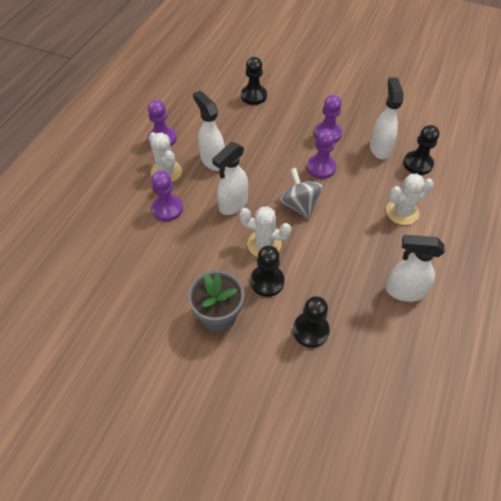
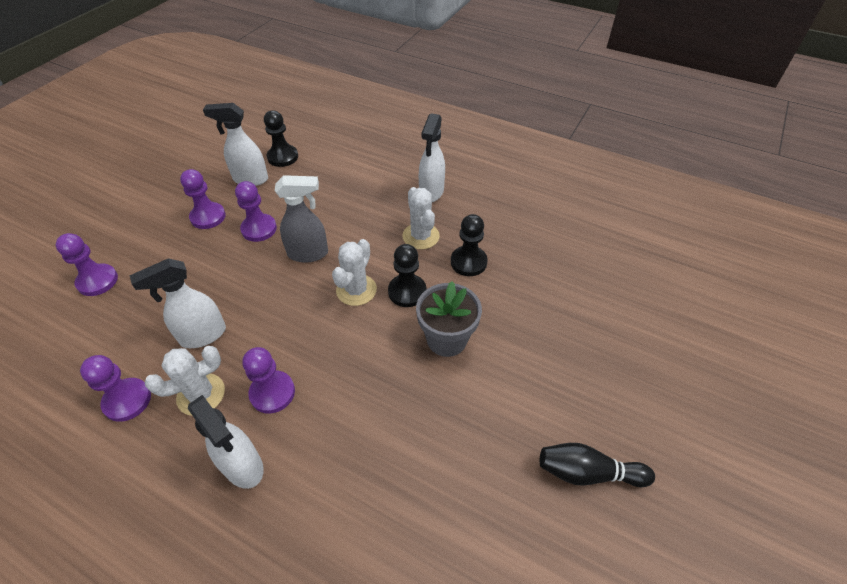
camera: 85 degrees left, 5 degrees down
white spray bottle [212,142,248,215] -> white spray bottle moved to [188,395,264,489]
black pawn [241,57,267,105] -> purple pawn [56,233,118,296]
grey spinning top [279,168,323,219] -> grey spray bottle [275,175,328,263]
white cactus [386,174,433,225] -> white cactus moved to [402,187,440,250]
none -> black bowling pin [540,443,655,487]

